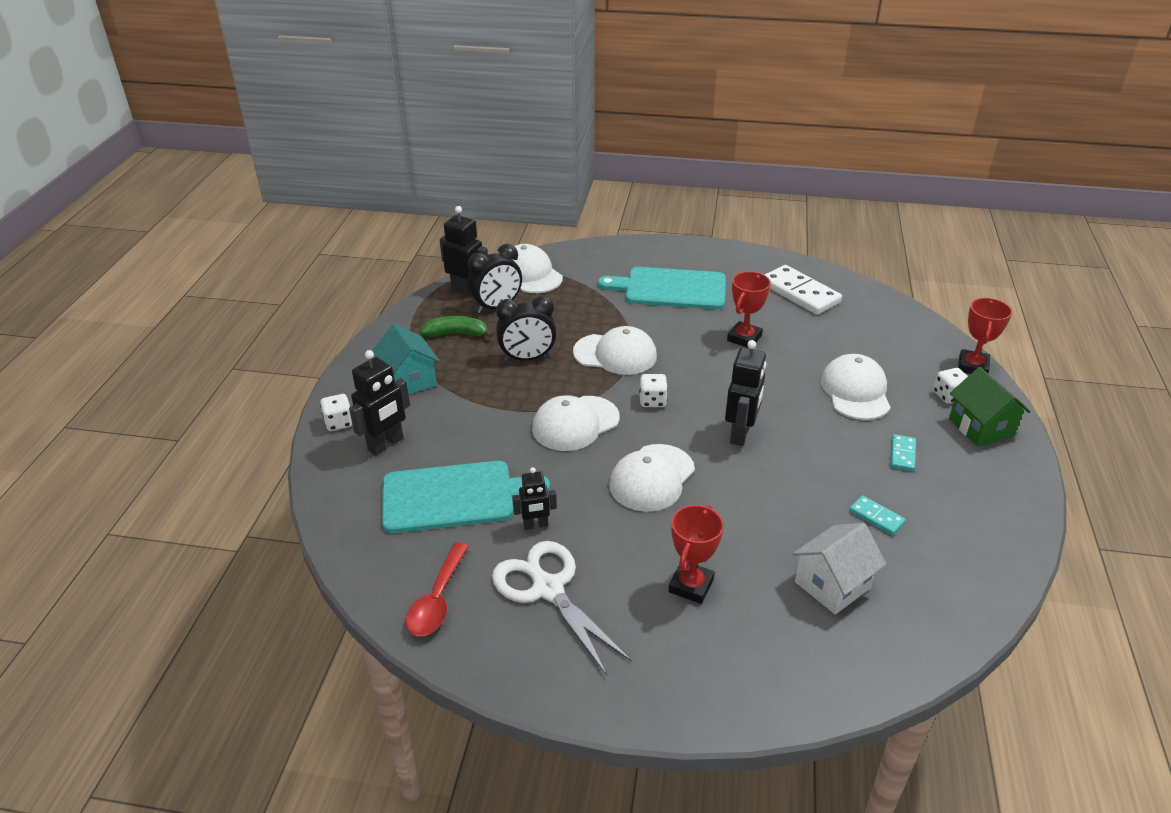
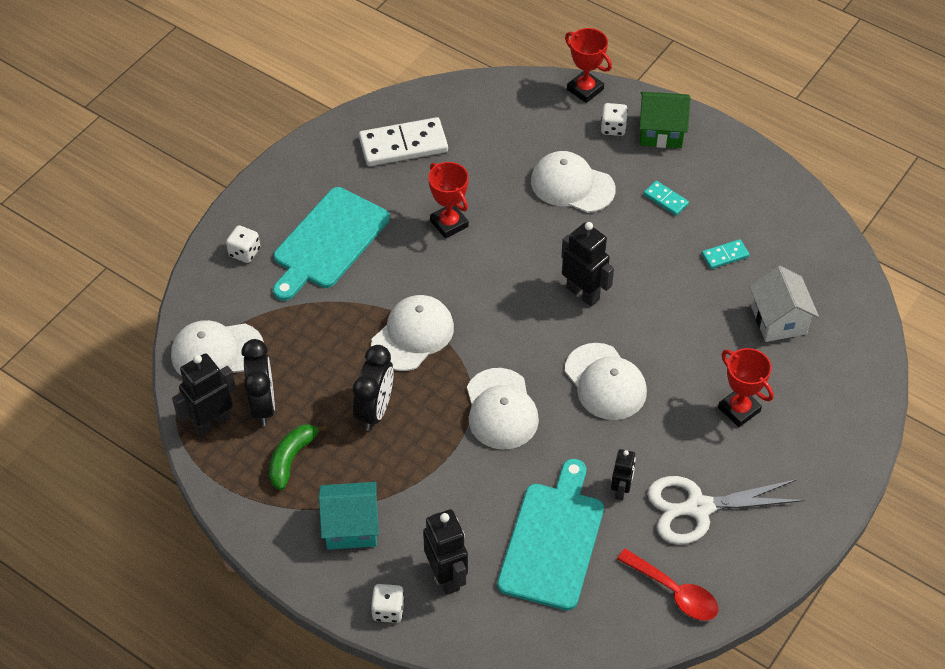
camera: 65 degrees left, 15 degrees up
white dice [639,374,668,407] -> white dice moved to [226,225,260,263]

